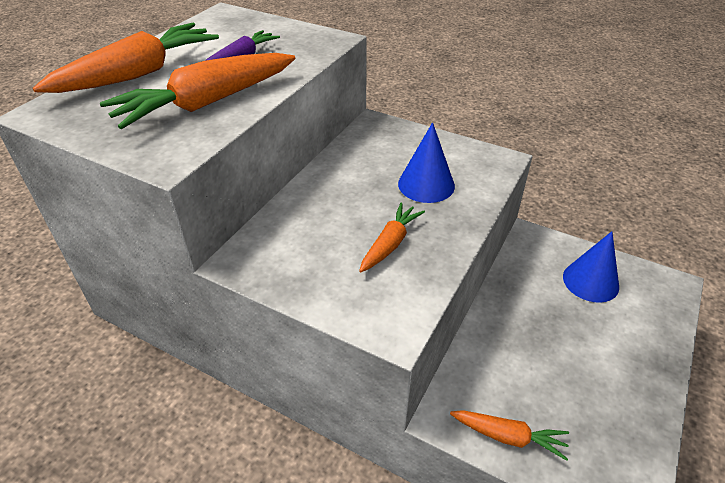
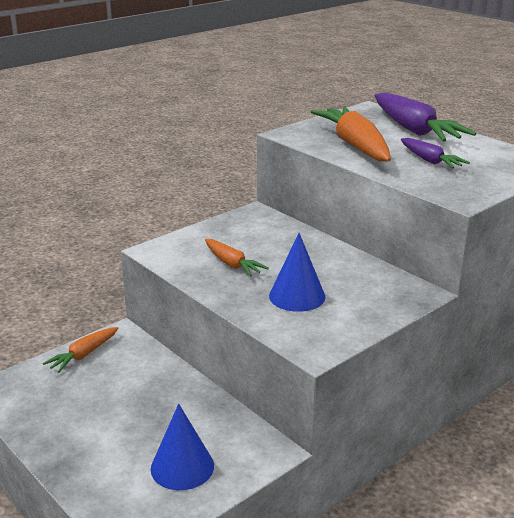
camera: 110 degrees right, 15 degrees down
orange carrot [33,23,219,93] -> purple carrot [375,93,476,142]

